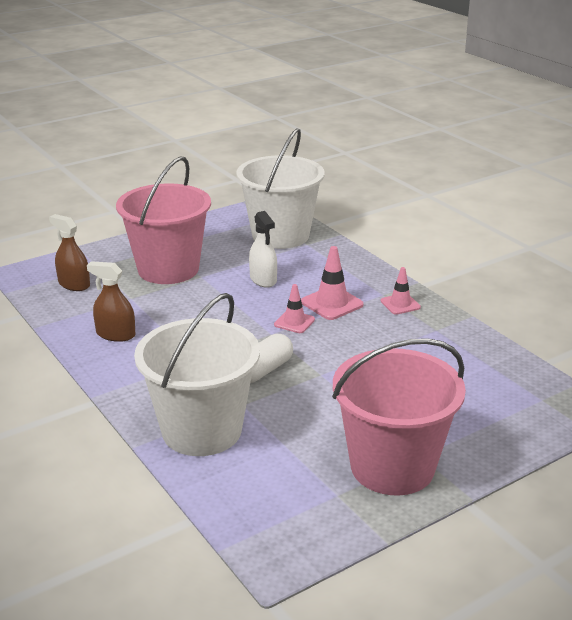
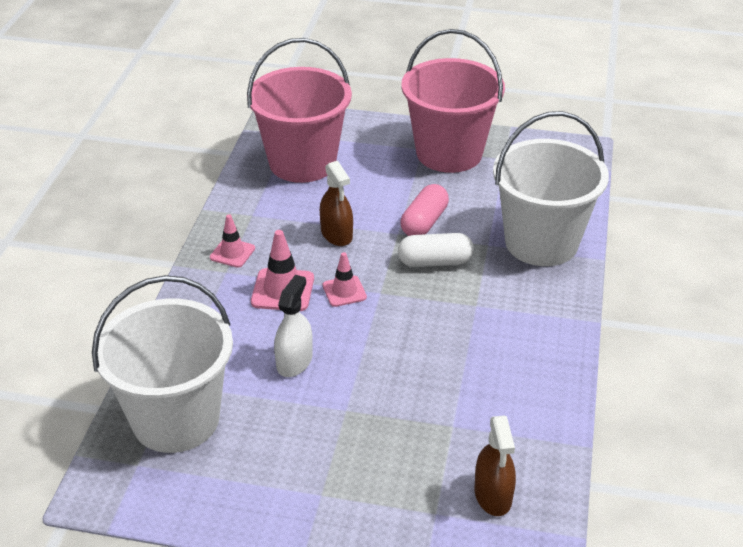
camera: 135 degrees left, 10 degrees up
brown spray bottle [87,261,136,342] -> brown spray bottle moved to [320,161,353,246]
pink bucket [116,157,211,284] -> pink bucket moved to [247,38,352,183]
none -> pink capsule [401,184,449,236]

